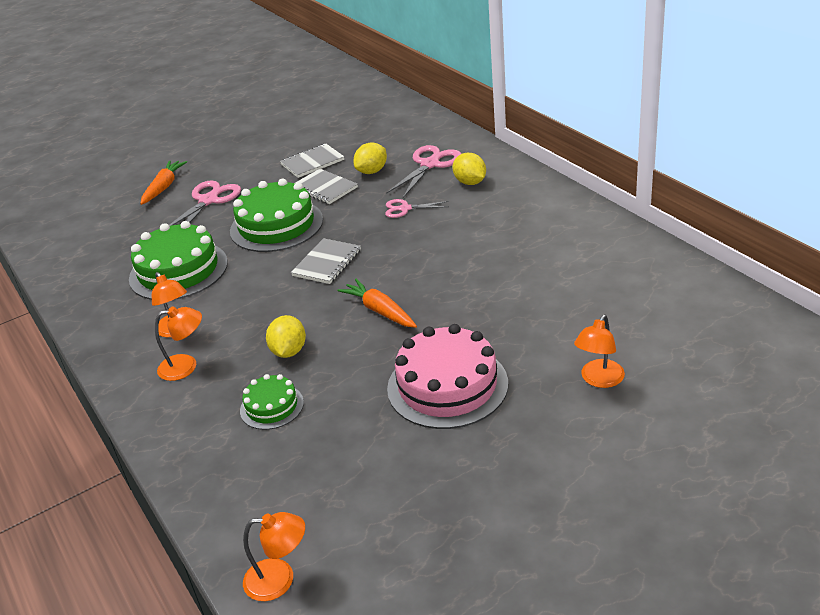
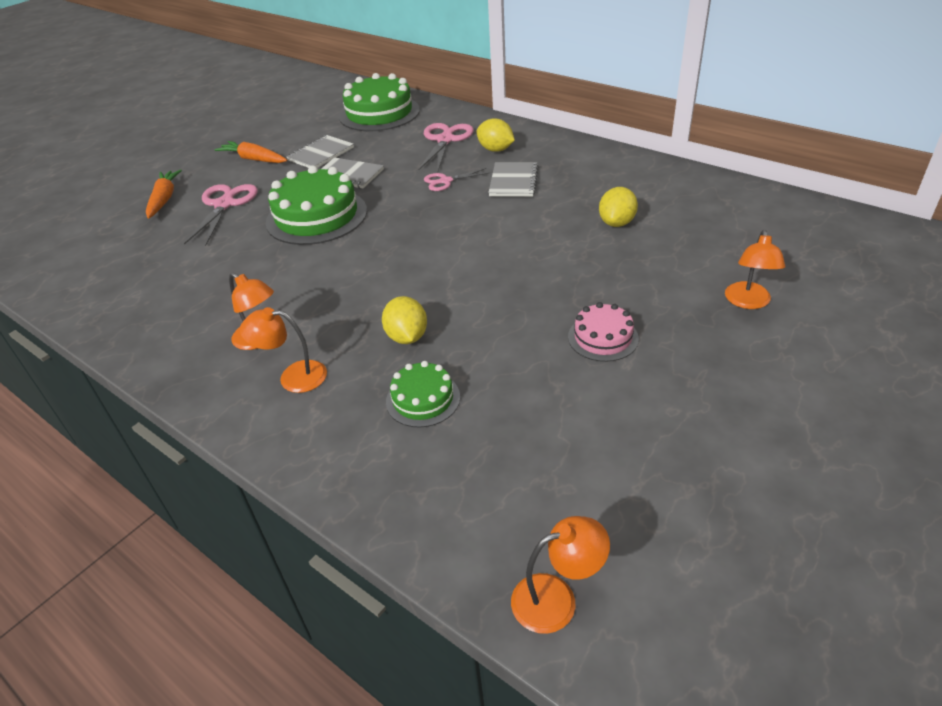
camera: 20 degrees left, 5 degrees up
green cake [129,221,228,300] -> green cake moved to [339,73,420,131]
orange lamp [155,306,202,381] -> orange lamp turned 150 degrees counterclockwise [240,307,327,393]
grey notebook [291,238,361,284] -> grey notebook moved to [488,162,539,197]
orange carrot [337,279,417,328] -> orange carrot moved to [214,141,287,163]
yellow lemon [354,142,387,174] -> yellow lemon moved to [599,187,638,227]
pink cake [387,324,508,429] -> pink cake [568,302,639,362], size x0.53

